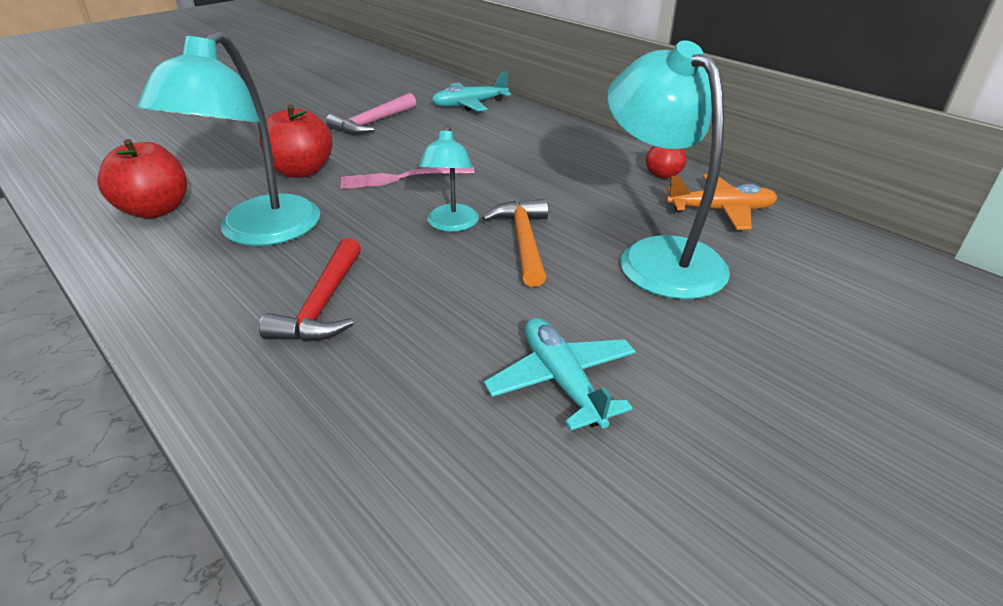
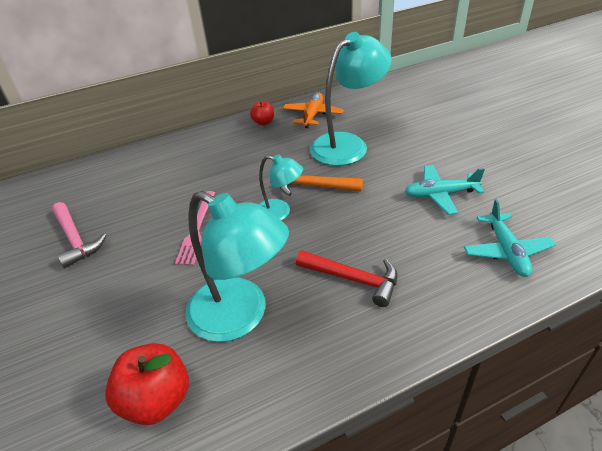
camera: 70 degrees left, 5 degrees up
red apple [260,104,333,178] -> none
turquoise plane [432,71,511,111] -> turquoise plane moved to [464,199,556,277]
turquoise lamp [607,40,730,299] -> turquoise lamp turned 150 degrees clockwise [310,32,392,166]

